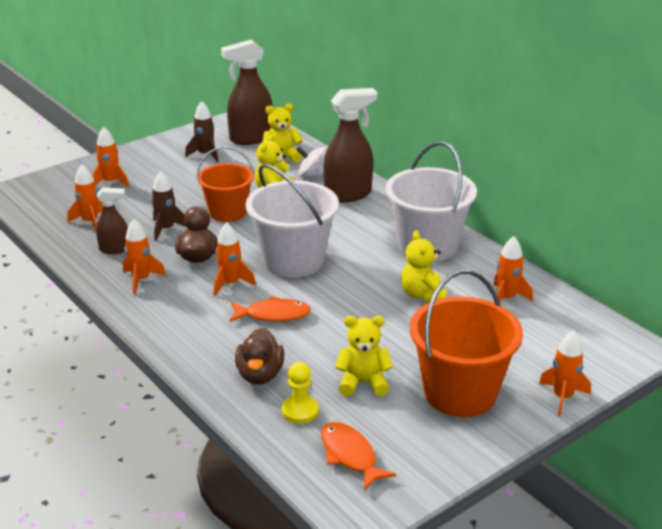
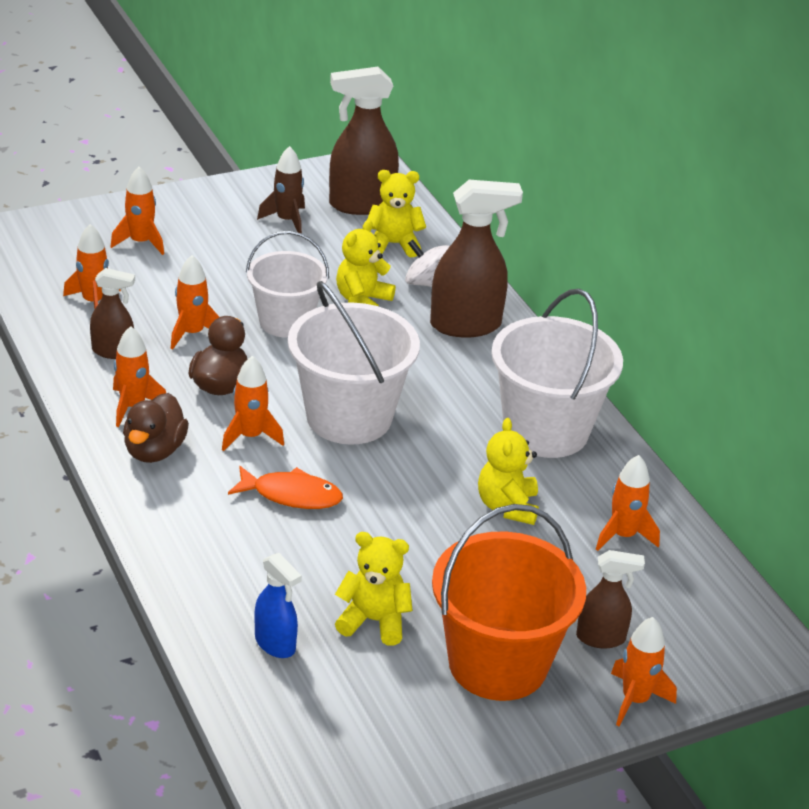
camera: 10 degrees right, 5 degrees up
brown rocket [151,171,186,241] -> orange rocket [171,255,219,349]
orange bucket [196,146,255,222] -> white bucket [246,231,329,338]
brown duck [235,328,284,385] -> brown duck moved to [123,393,189,463]
yellow pawn [282,362,319,424] -> blue spray bottle [254,553,302,658]
orange fish [321,422,396,490] -> none
none -> brown spray bottle [576,550,645,648]

